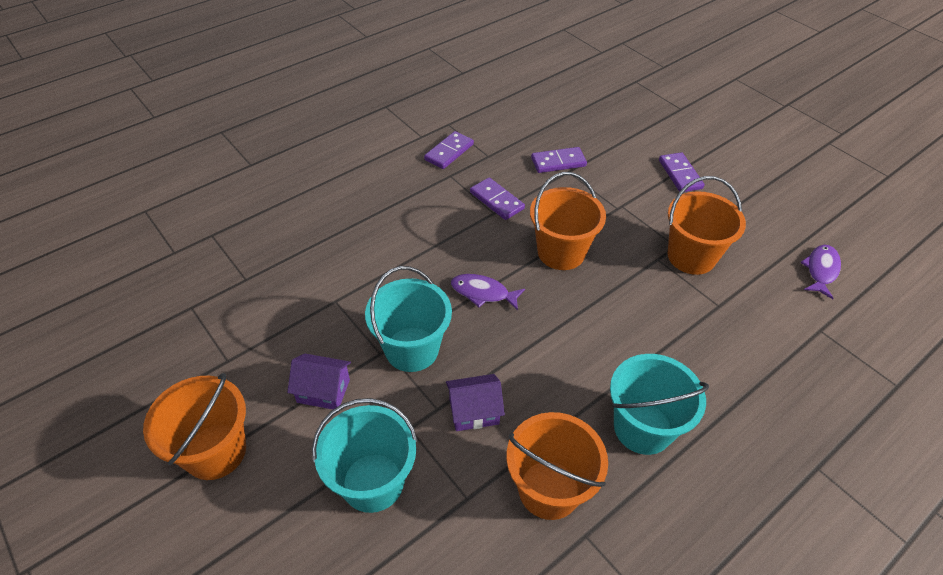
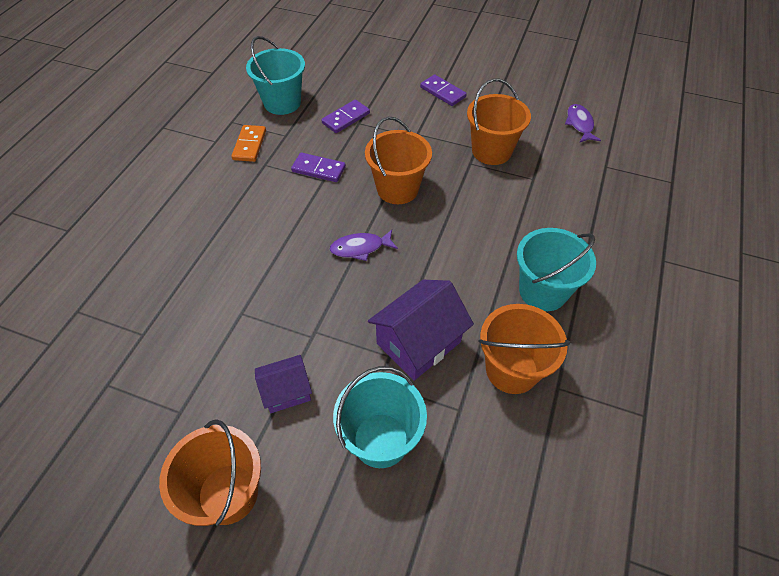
camera: 30 degrees left, 5 degrees up
turquoise bucket [365,266,452,372] -> turquoise bucket moved to [246,36,305,115]
purple domino [424,131,474,169] -> orange domino [231,125,266,162]
purple house [446,374,505,431] -> purple house [368,280,474,381], size x1.67

